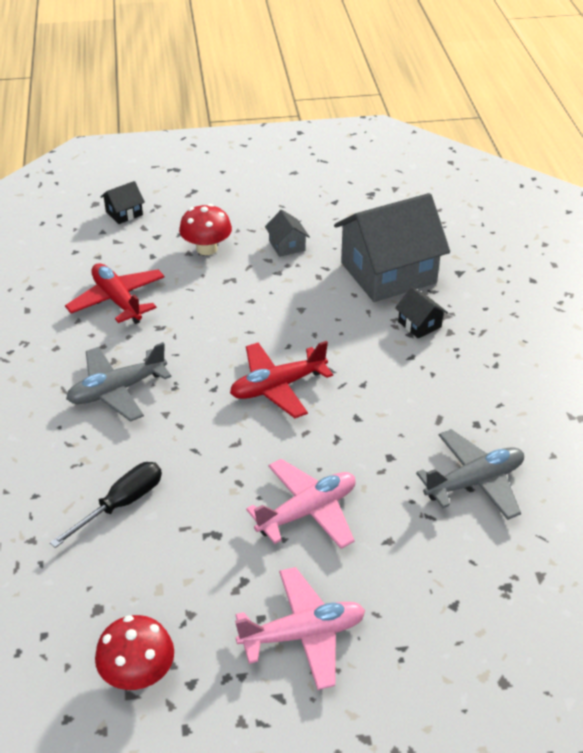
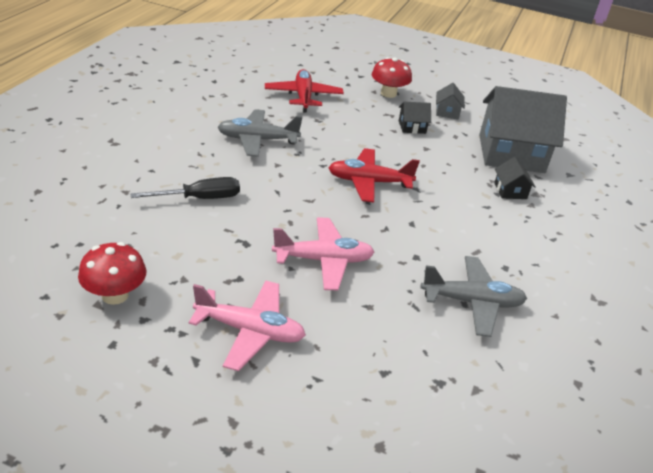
camera: 25 degrees right, 5 degrees down
black house [101,181,145,224] -> black house moved to [399,102,431,134]

